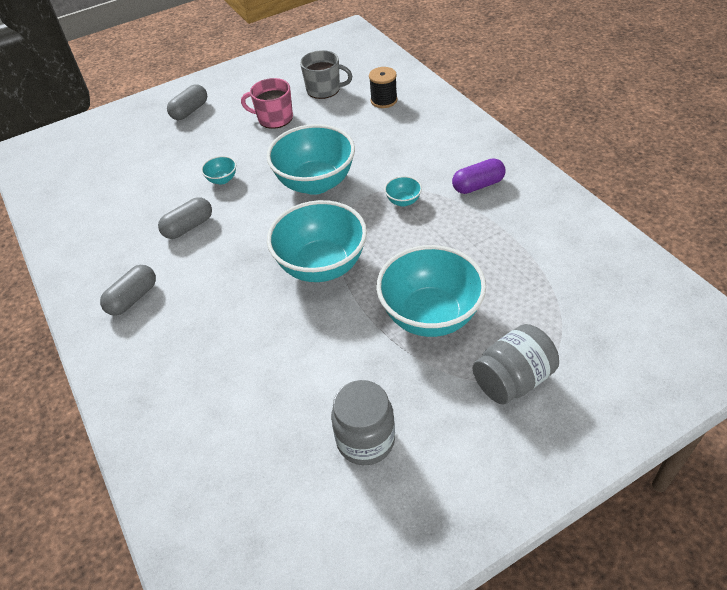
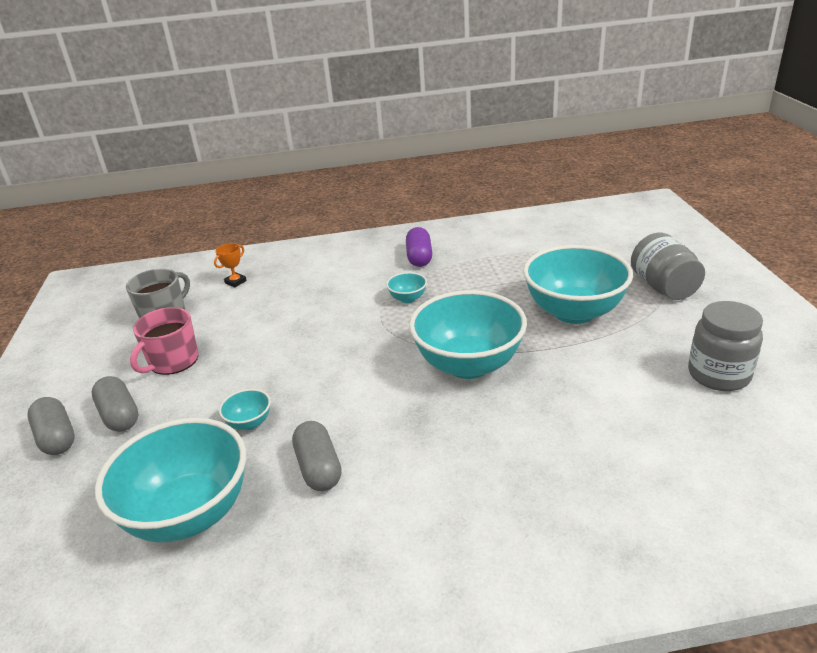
camera: 70 degrees left, 15 degrees down
grey capsule [100,265,156,316] -> grey capsule moved to [92,376,139,432]
turquoise bowl [266,124,355,195] -> turquoise bowl moved to [95,418,246,543]
black spool [369,67,397,108] -> orange trophy [214,243,247,287]

